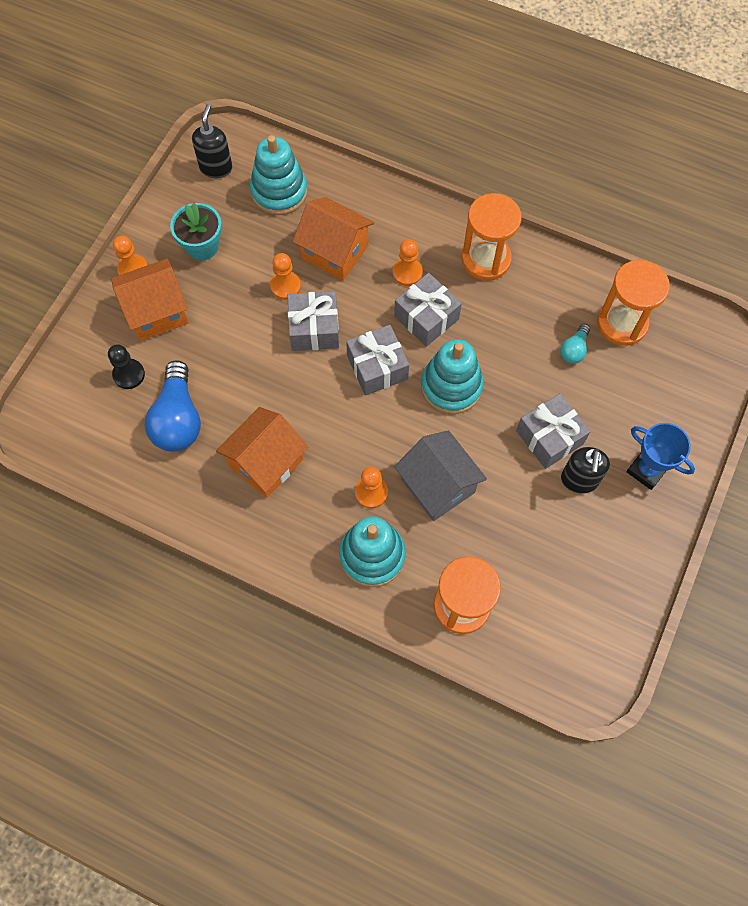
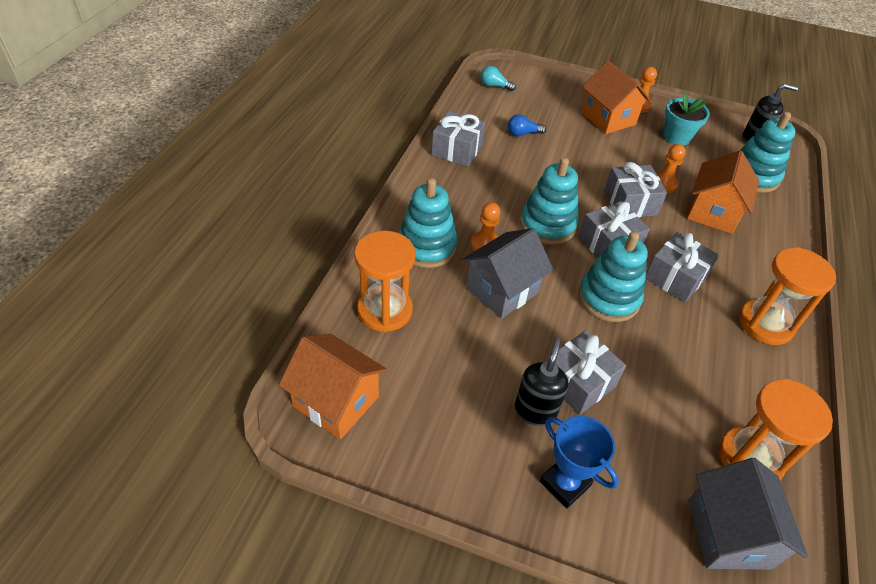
camera: 80 degrees right, 20 degrees down
black pawn [108,344,145,389] -> none
blue light bulb [145,360,201,452] -> blue light bulb [508,114,546,136], size x0.50
orange house [216,407,308,498] -> orange house moved to [279,334,387,439]
orange pawn [392,239,423,286] -> none
turquoise light bulb [560,324,590,364] -> turquoise light bulb moved to [481,66,516,91]
black soap dispenser [561,447,610,494] -> black soap dispenser turned 105 degrees clockwise [515,339,569,426]
blue trophy [626,423,695,490] -> blue trophy turned 75 degrees counterclockwise [540,416,619,508]
none -> grey gift [431,111,485,167]
none -> turquoise stacking toy [520,157,579,245]
none -> grey house [688,458,808,570]

